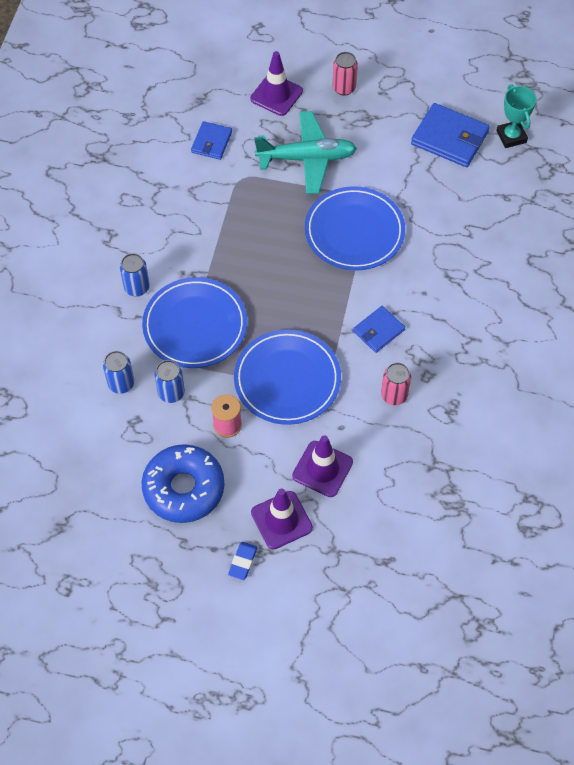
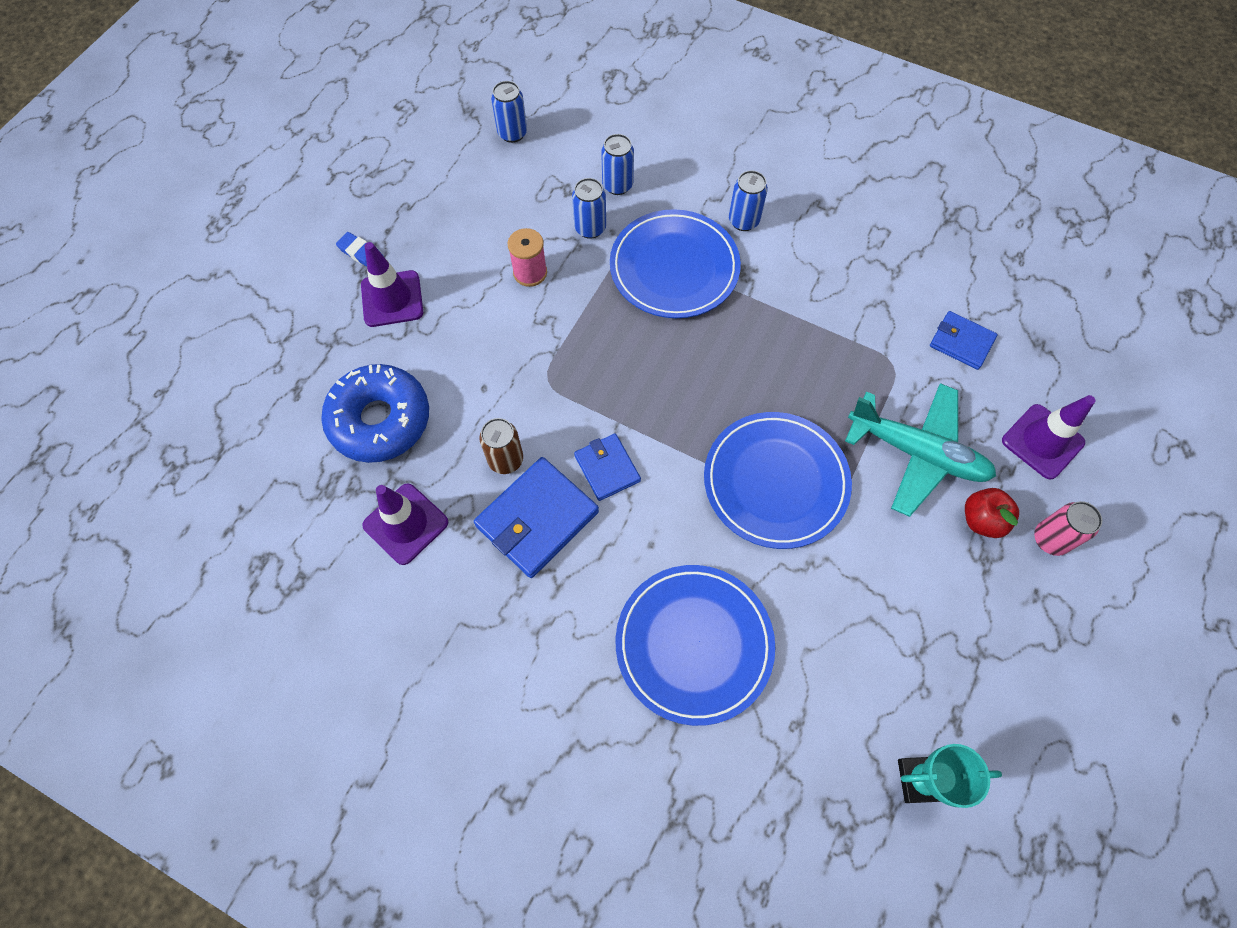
camera: 105 degrees right, 5 degrees up
blue donut [142,444,225,523] -> blue donut moved to [321,364,429,463]
blue plate [234,329,341,425] -> blue plate moved to [616,565,775,726]
turquoise plane [254,111,357,194] -> turquoise plane turned 75 degrees counterclockwise [845,383,996,517]
purple traffic cone [292,435,353,497] -> purple traffic cone moved to [362,483,448,565]
pink can [381,363,411,405] -> brown can [479,418,523,474]
blue wallet [411,103,490,167] -> blue wallet moved to [474,457,599,578]
none -> blue can [491,81,527,143]
none -> red apple [965,488,1019,538]

